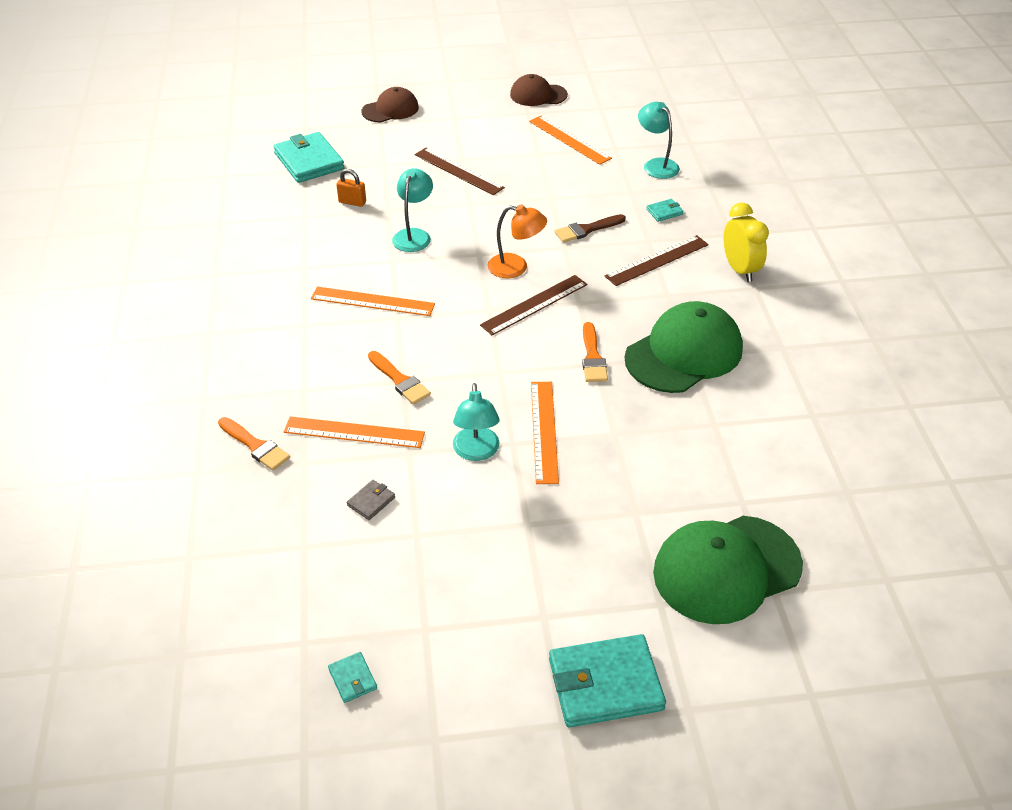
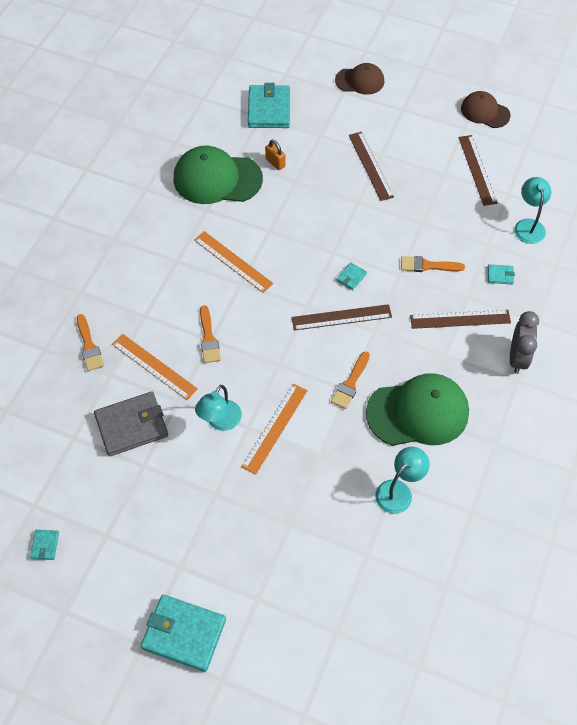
camera: 30 degrees right, 15 degrees up
grey wallet [347,480,395,520] -> grey wallet [94,392,168,456], size x2.26
turquoise lamp [392,168,433,252] -> turquoise lamp moved to [375,447,430,514]
orange lamp [488,204,547,278] -> turquoise wallet [336,262,367,290]
orange ruler [529,116,612,165] -> brown ruler [458,135,497,206]
brown brush [554,214,626,243] -> orange brush [401,256,465,272]
green cap [653,516,803,624] -> green cap moved to [174,146,263,204]
yellow clock [724,203,769,282] -> grey clock [510,311,539,374]

